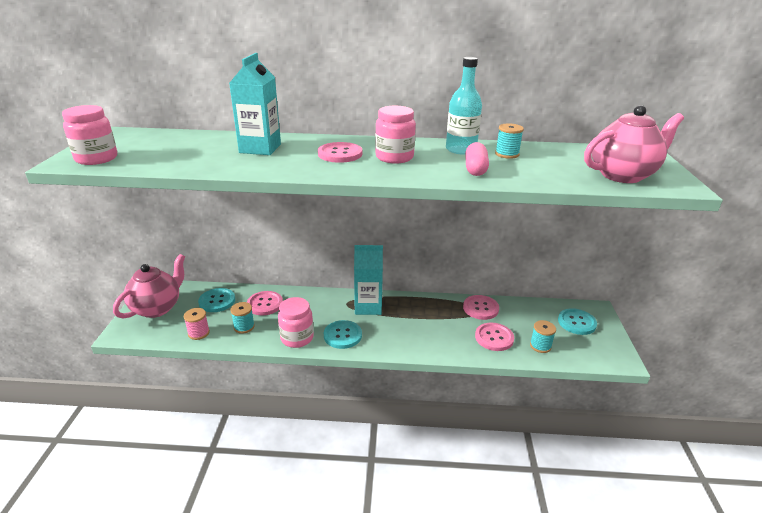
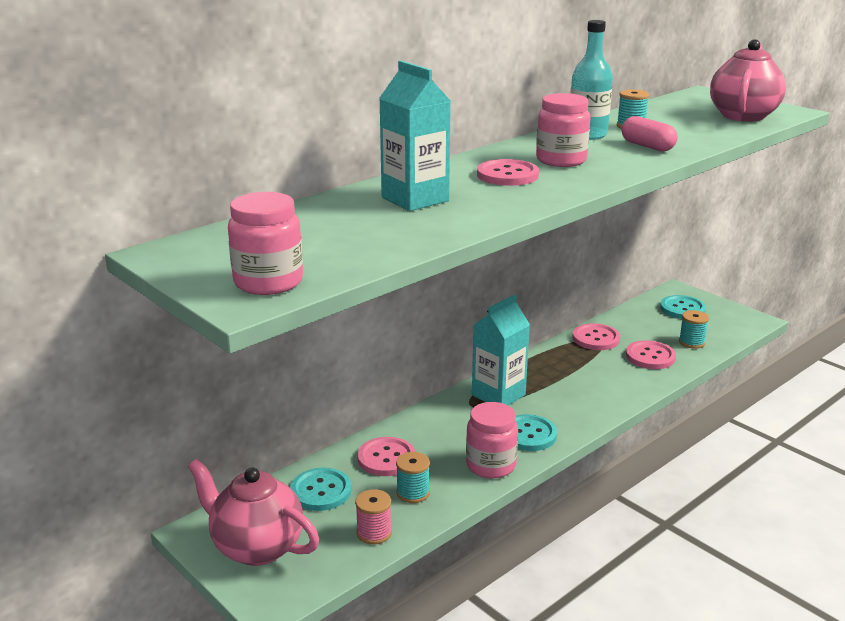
camera: 45 degrees left, 5 degrees down
pink teapot [113,254,185,318] -> pink teapot turned 45 degrees counterclockwise [188,459,319,566]

